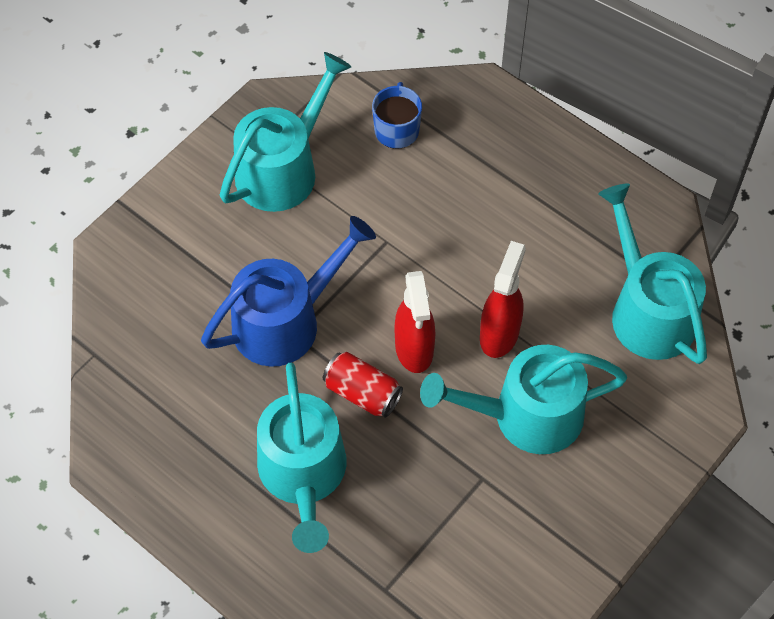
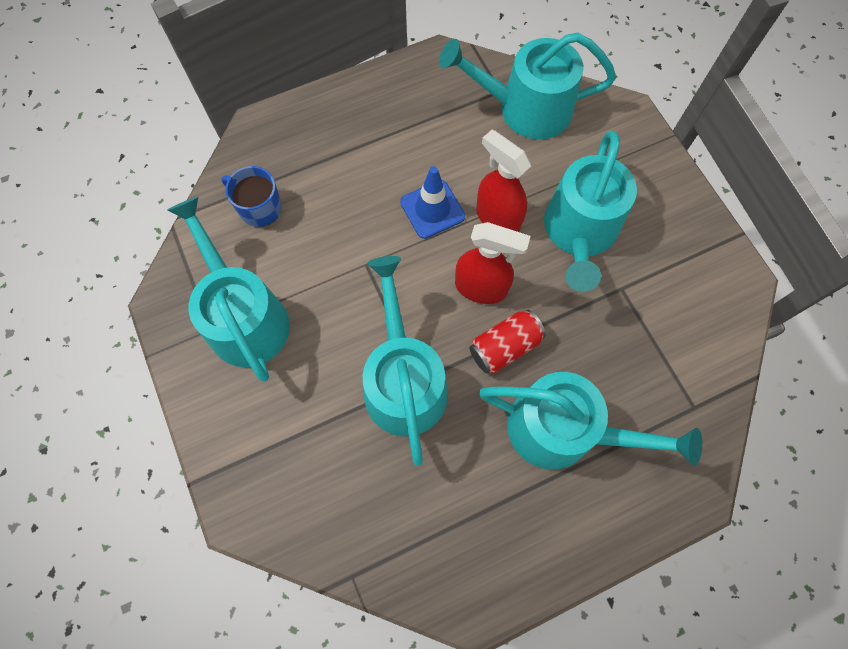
camera: 65 degrees left, 10 degrees up
blue watering can [201,216,376,367] -> turquoise watering can [363,256,448,466]
none -> blue traffic cone [400,166,465,239]

